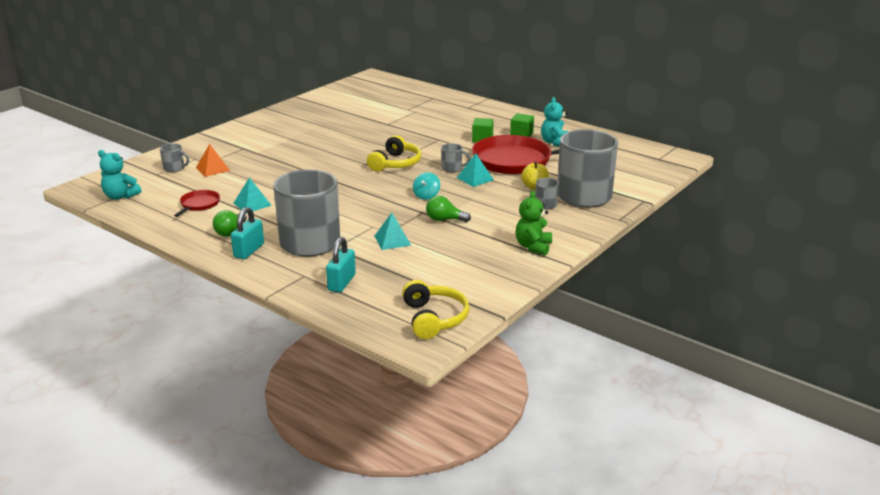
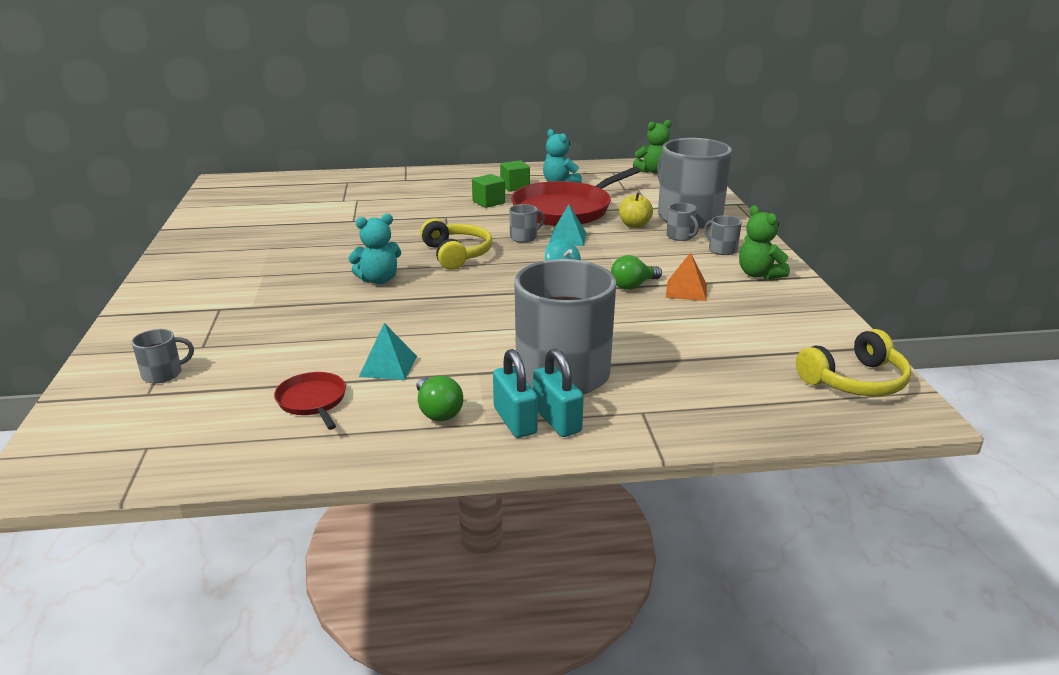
camera: 45 degrees left, 0 degrees up
turquoise teddy bear [98,150,141,200] -> turquoise teddy bear moved to [348,214,401,284]
orange pyramid [196,144,230,177] -> orange pyramid moved to [666,252,707,301]
turquoise padlock [326,237,356,293] -> turquoise padlock moved to [533,348,584,437]
turquoise pyramid [375,213,412,250] -> none
yellow headphones [402,280,470,339] -> yellow headphones turned 120 degrees clockwise [796,329,911,397]
none -> green teddy bear [633,120,672,173]
none -> grey mug [704,216,742,255]

